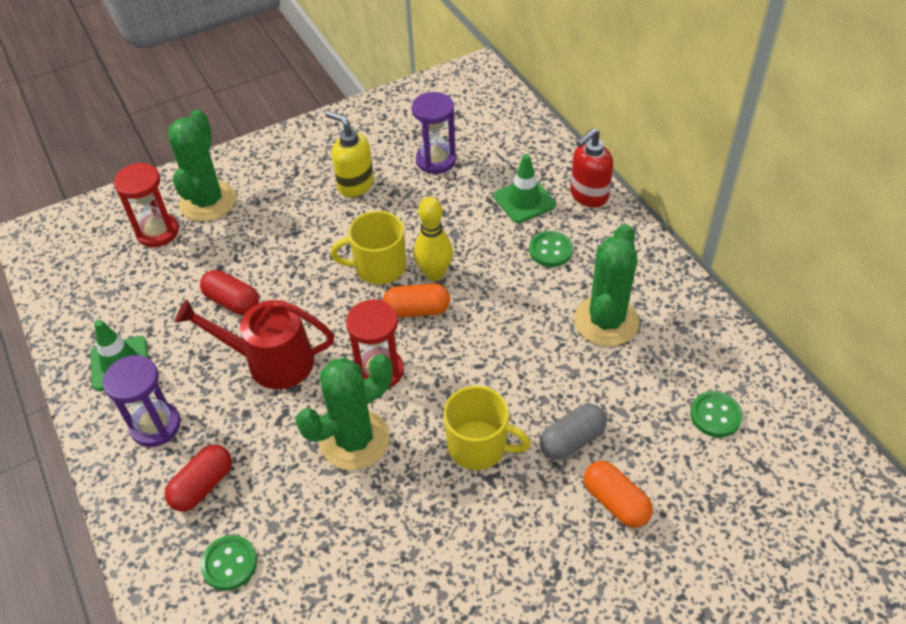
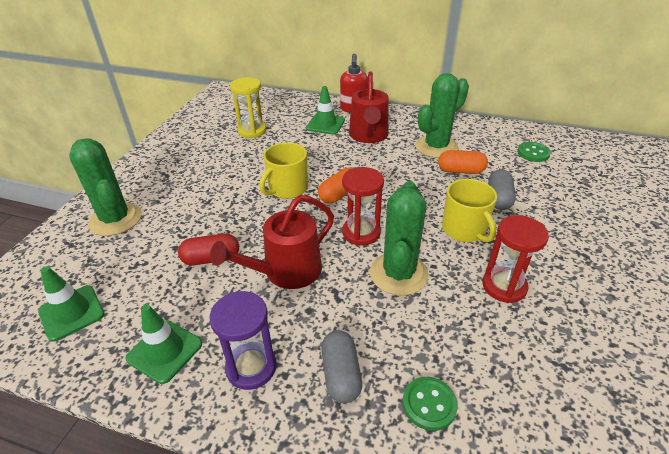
camera: 45 degrees left, 10 degrees down
red hourglass [114,163,179,247] -> red hourglass moved to [482,215,549,303]
red capsule [165,445,232,512] -> grey capsule [321,330,362,403]
yellow soap dispenser [325,111,374,197] -> none
purple hourglass [412,92,456,174] -> yellow hourglass [230,77,266,138]
yellow bowling pin [414,197,453,281] -> none
yellow mug [443,386,531,470] -> yellow mug turned 90 degrees clockwise [442,179,497,242]
green button [529,231,573,267] -> red watering can [349,71,388,143]
green cactus [574,224,640,346] -> green cactus turned 75 degrees clockwise [416,73,469,158]
orange capsule [584,461,653,528] -> orange capsule moved to [438,150,488,174]
none -> green traffic cone [38,266,105,342]

